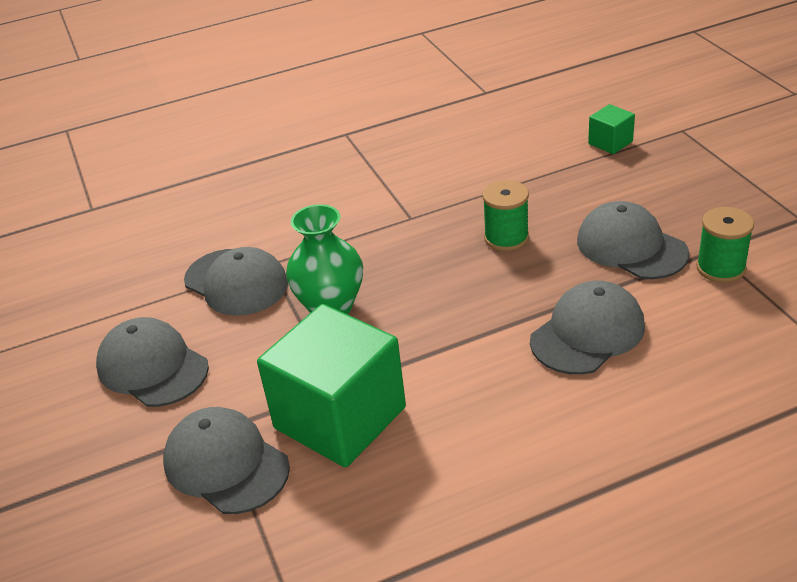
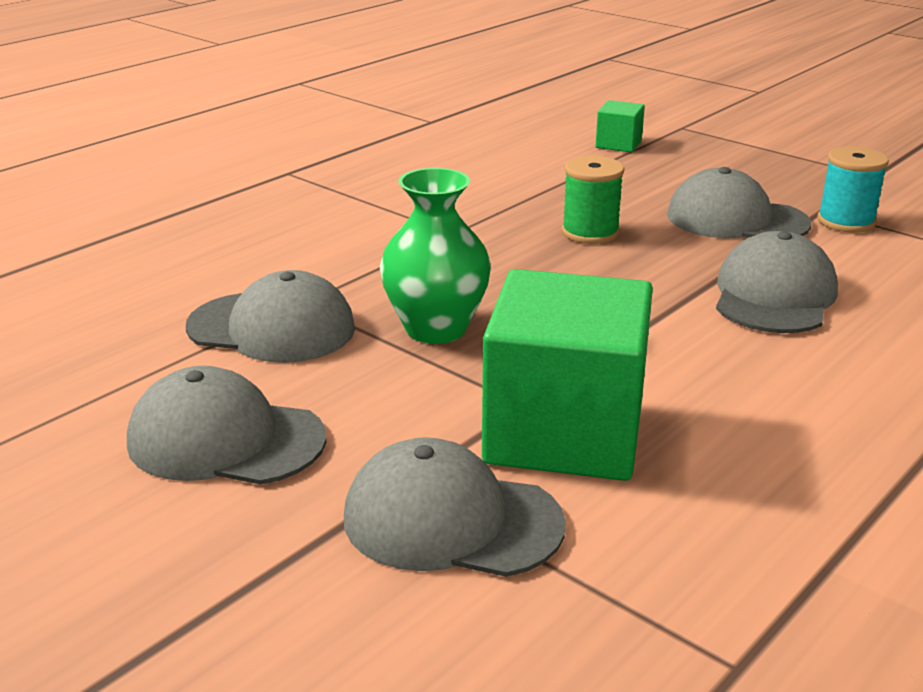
camera: 30 degrees left, 10 degrees down
green spool [696,207,754,283] -> turquoise spool [817,146,889,233]

